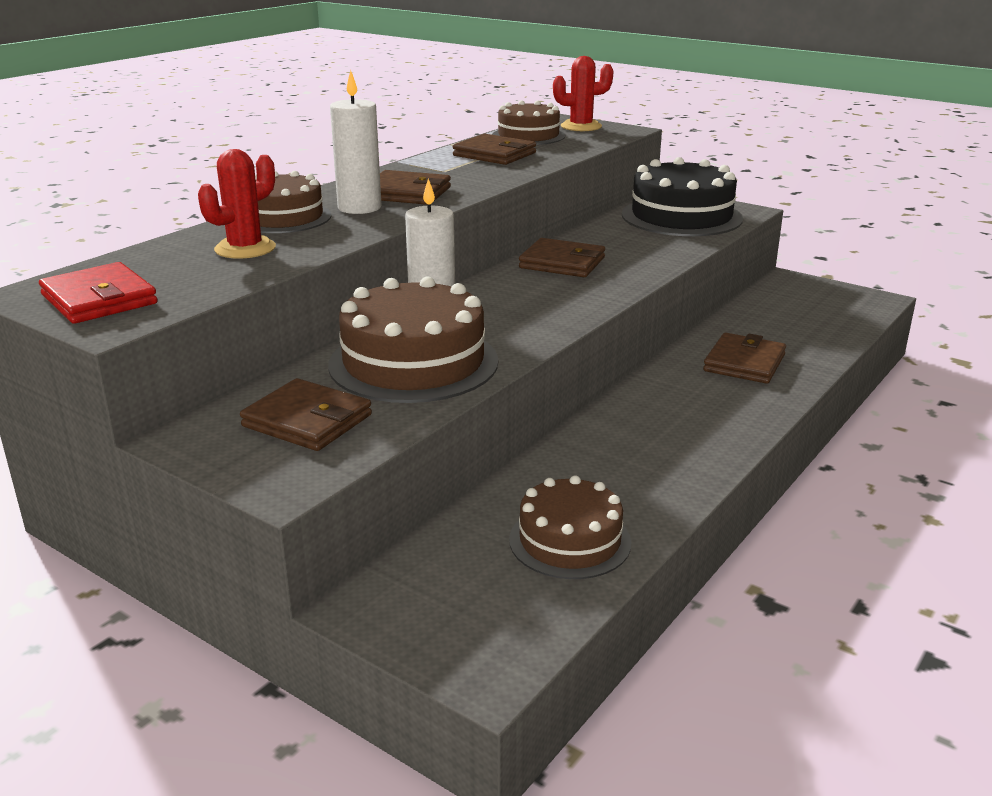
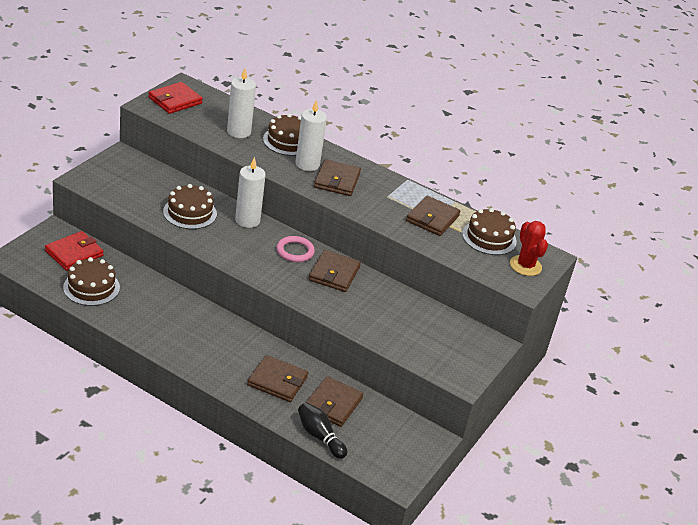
camera: 80 degrees right, 10 degrees up
red cactus [198,149,276,259] -> white candle [227,68,256,138]
brown wallet [240,378,372,451] -> brown wallet moved to [306,376,364,427]
brown cake [328,276,498,403] -> brown cake [163,184,217,229], size x0.64
black cake [622,157,743,236] -> none
none -> red wallet [45,231,104,271]
none -> pink ring [277,236,315,262]
none -> black bowling pin [298,402,347,459]

